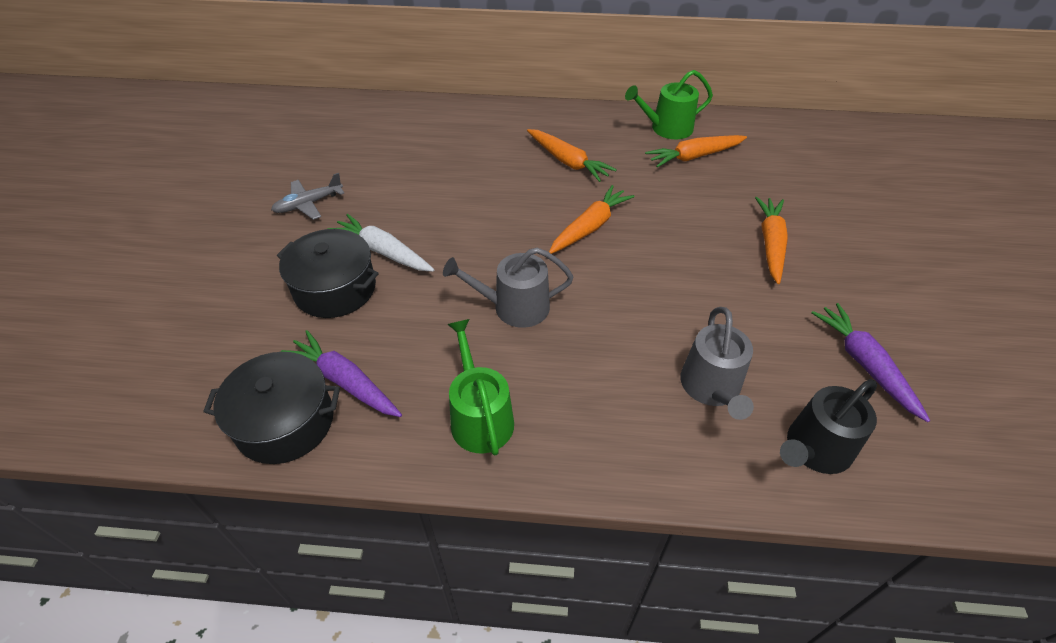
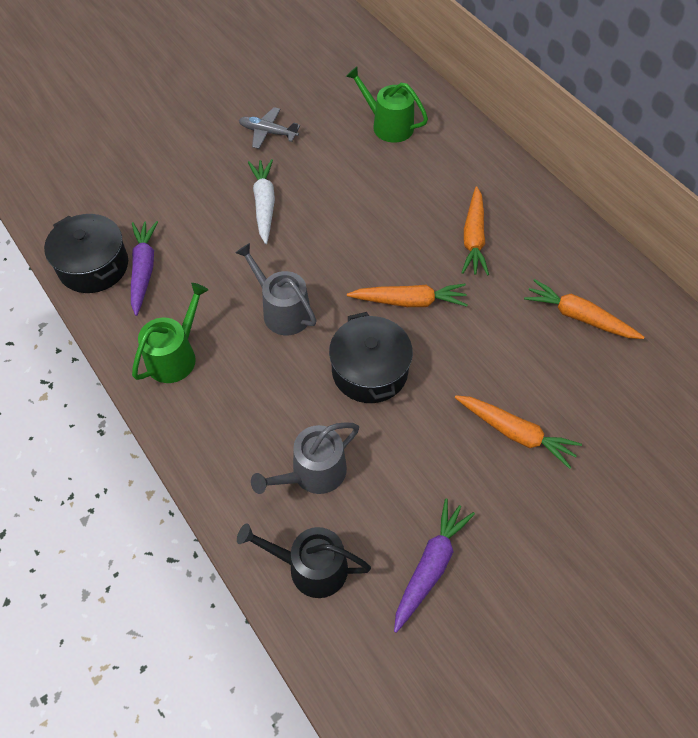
camera: 50 degrees right, 10 degrees up
black pot [277,229,379,318] -> black pot moved to [329,312,413,403]
green watering can [625,70,713,139] -> green watering can moved to [346,67,428,143]
orange carrot [755,197,788,284] -> orange carrot turned 60 degrees clockwise [455,395,582,469]

